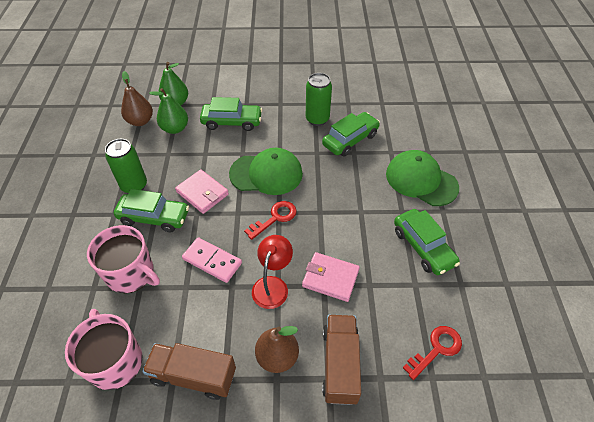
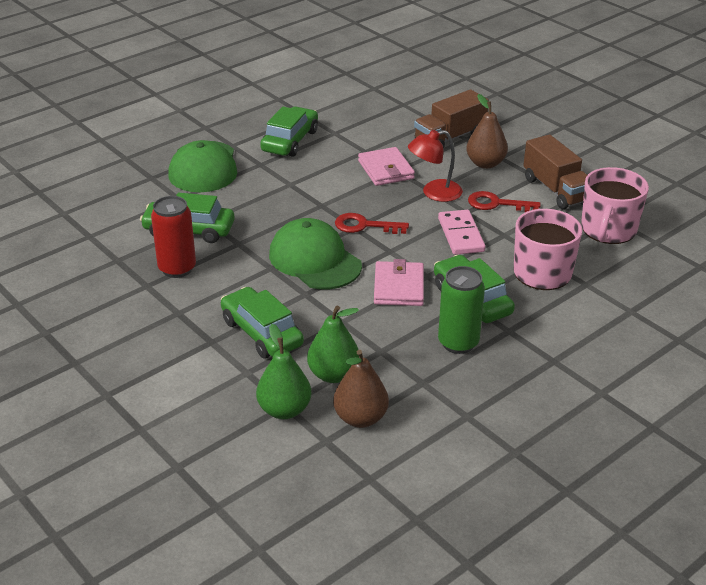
camera: 130 degrees left, 15 degrees down
green can [306,73,332,126] -> red can [151,196,196,278]
red key [403,326,462,380] -> red key moved to [468,191,541,212]

